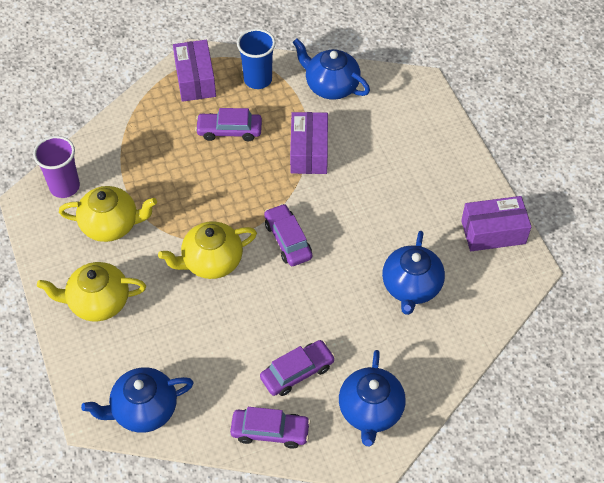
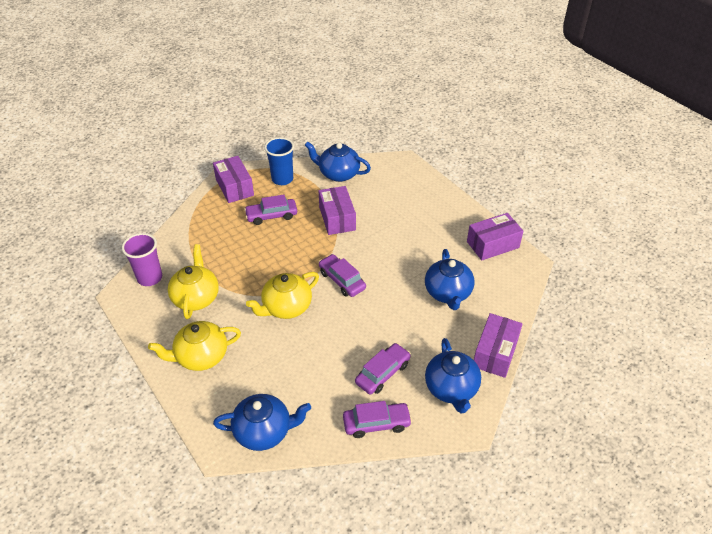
camera: 15 degrees left, 10 degrees down
yellow teapot [59,186,157,242] -> yellow teapot turned 75 degrees counterclockwise [168,244,219,319]
blue teapot [81,367,194,433] -> blue teapot turned 150 degrees counterclockwise [213,394,311,451]
none -> purple box [474,313,523,378]

